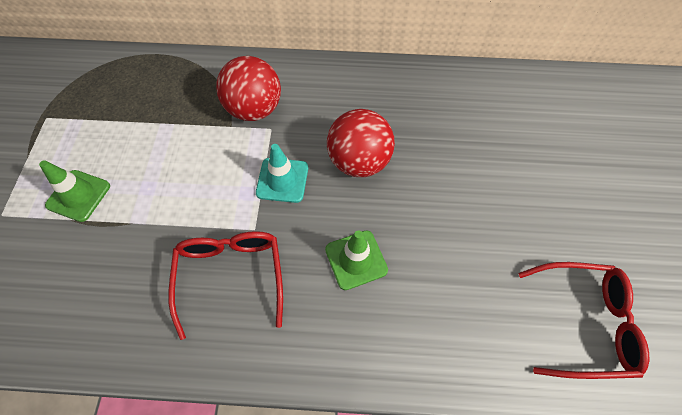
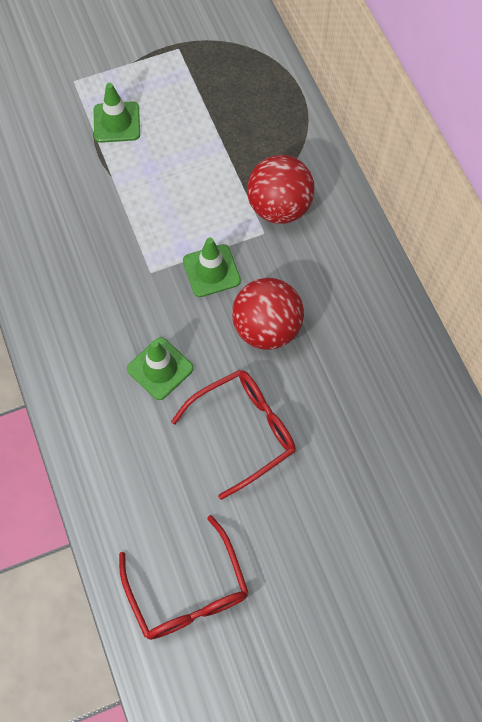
camera: 65 degrees right, 5 degrees up
red glasses [168,231,283,340] -> red glasses moved to [171,370,296,500]
turquoise traffic cone [256,144,308,203] -> green traffic cone [183,237,241,297]

